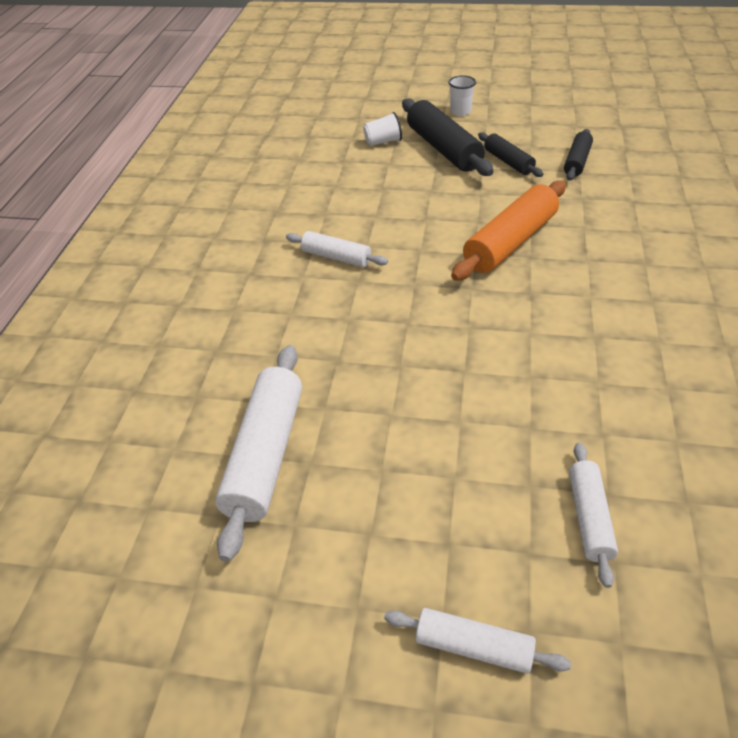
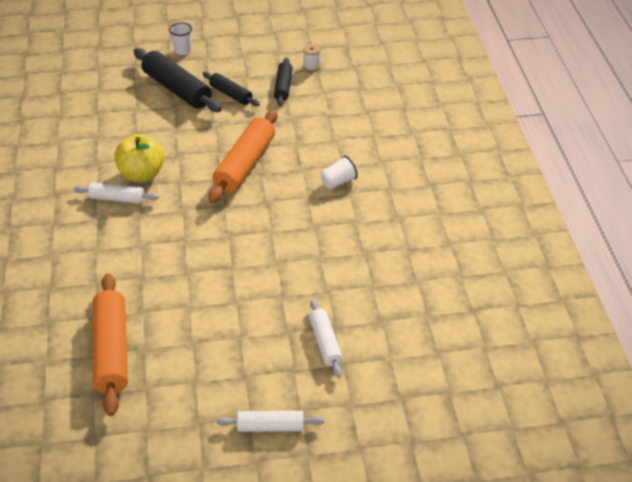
camera: 20 degrees left, 0 degrees up
white rolling pin [215,345,302,562] -> orange rolling pin [92,273,128,416]
white cup [363,112,402,146] -> white cup moved to [320,156,358,189]
none -> yellow apple [114,134,164,182]
none -> white spool [303,44,320,71]

